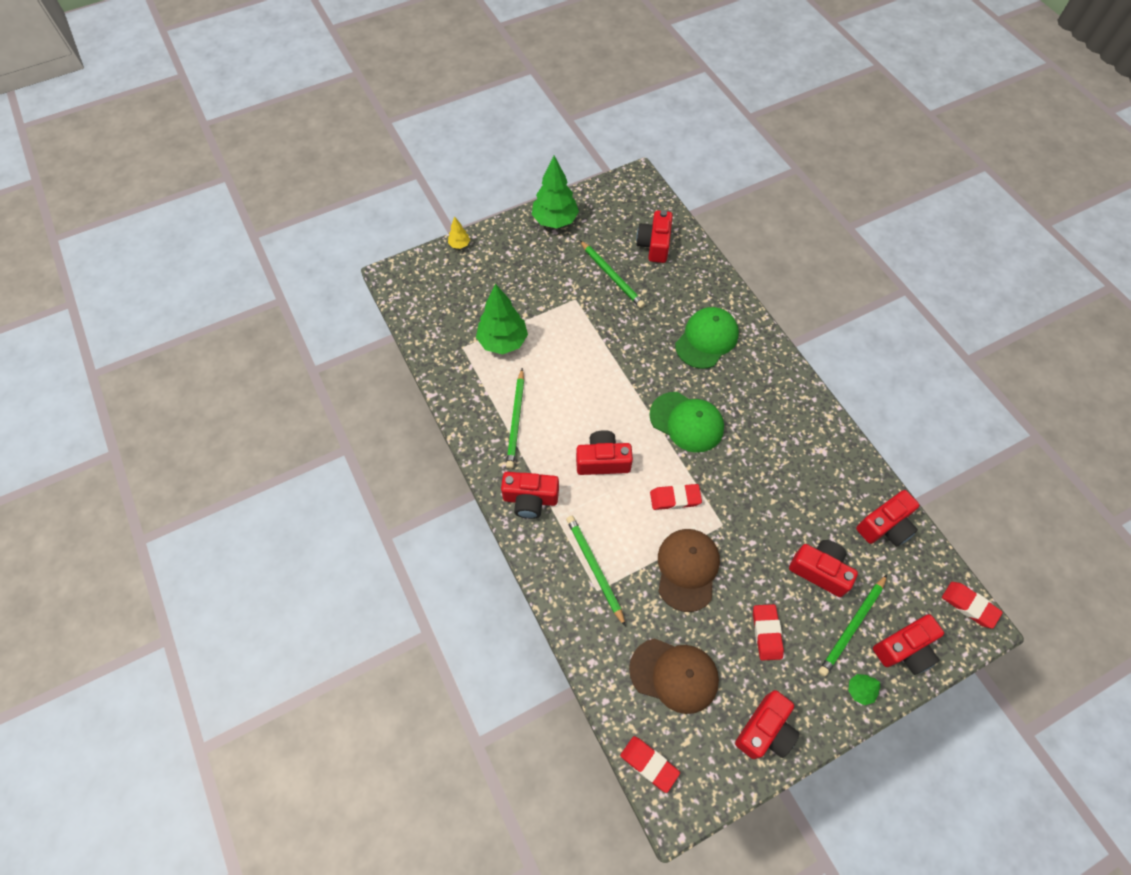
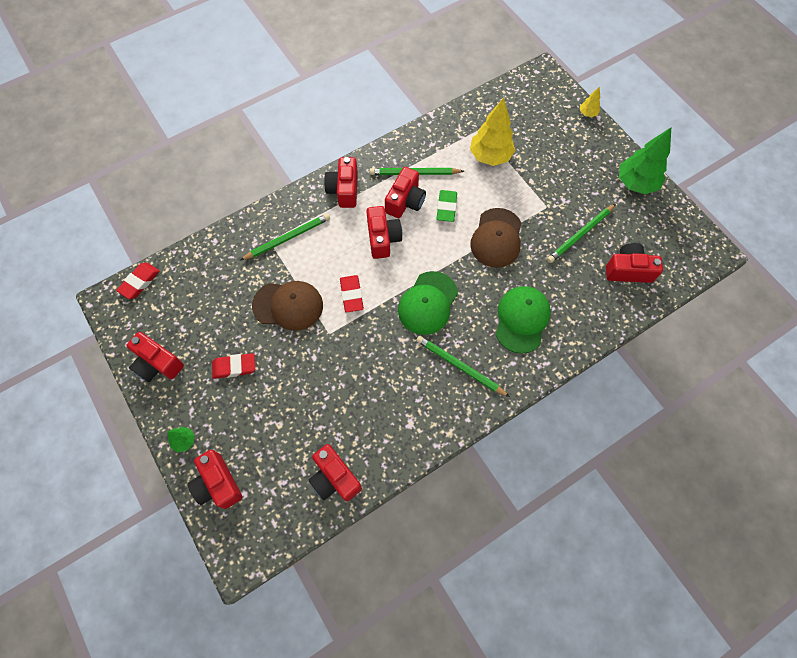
camera: 85 degrees right, 5 degrees up
green tree [476,284,528,355] -> yellow tree [470,98,515,166]
brown cap [629,638,719,714] -> brown cap moved to [470,208,521,268]
green cap [675,307,739,369] -> green cap turned 105 degrees counterclockwise [495,286,551,354]
red camera [789,540,858,597] -> red camera moved to [385,167,426,218]
green pencil [818,575,887,676] -> green pencil moved to [416,335,510,397]
red eraser [942,582,1003,629] -> none
none -> green eraser [437,190,457,222]

